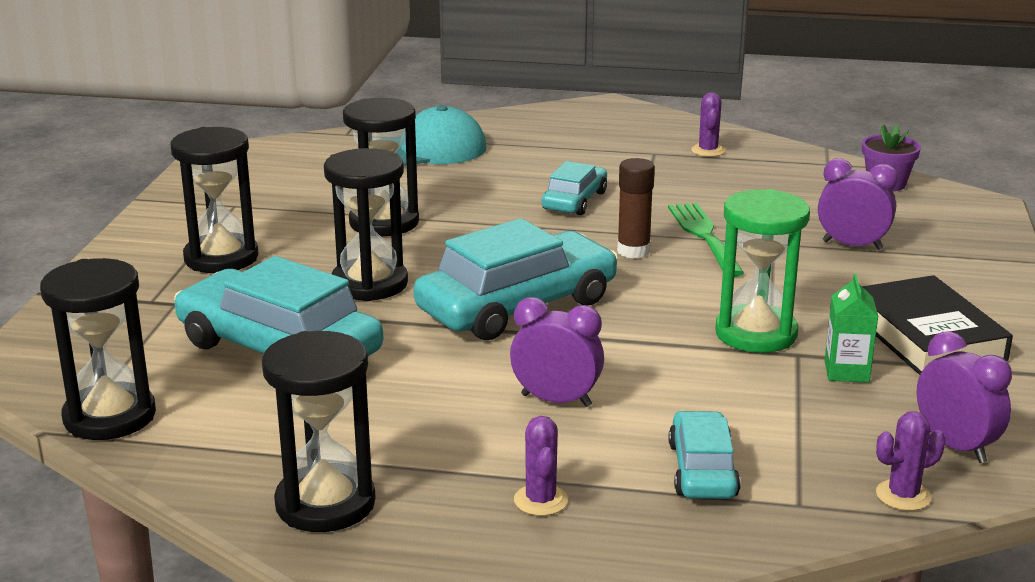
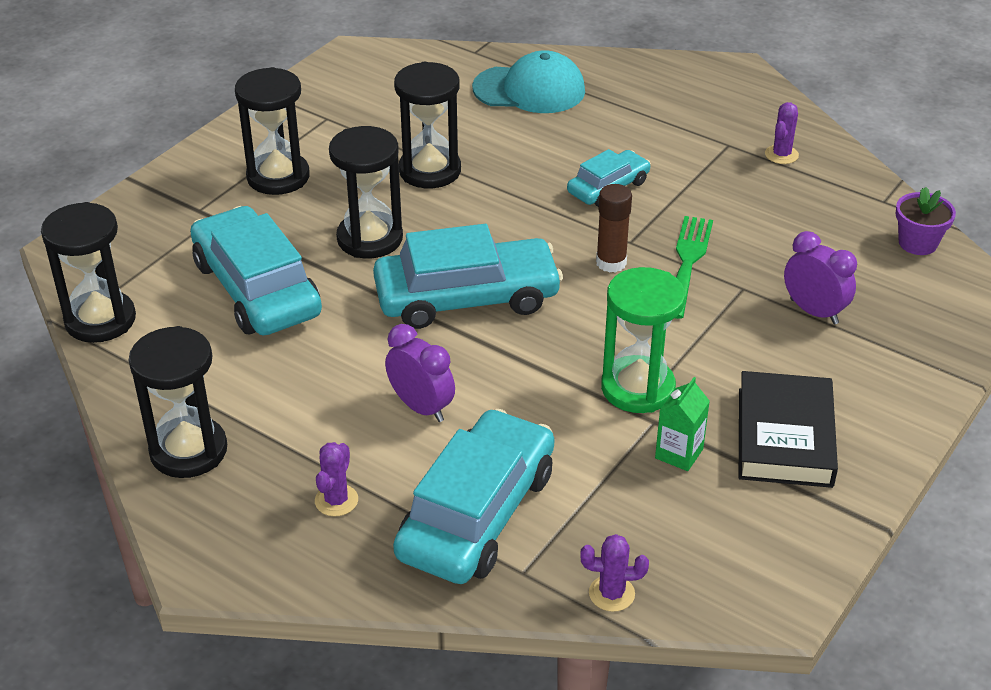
camera: 25 degrees right, 15 degrees up
turquoise car [669,411,741,499] -> turquoise car [393,409,554,584], size x1.85
purple clock [917,331,1012,463] -> none

